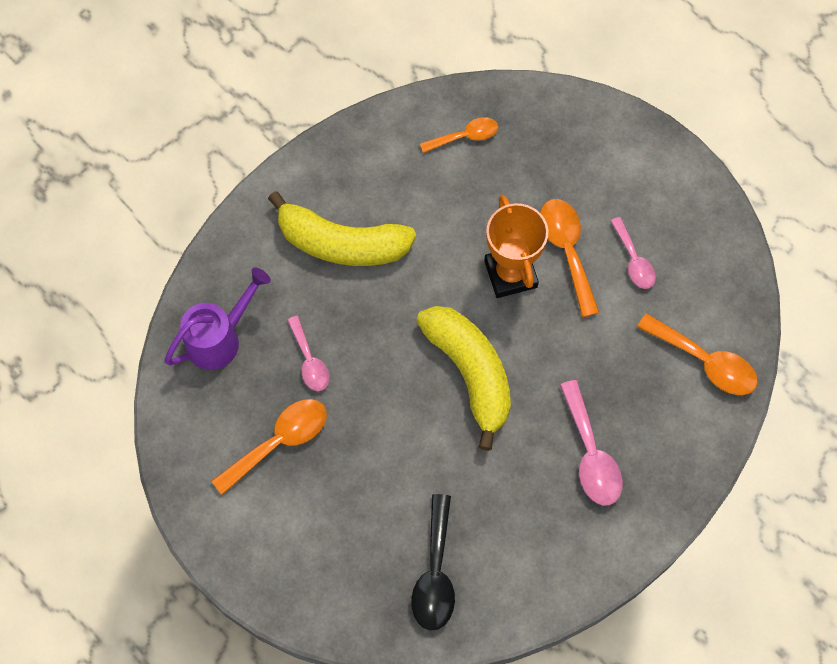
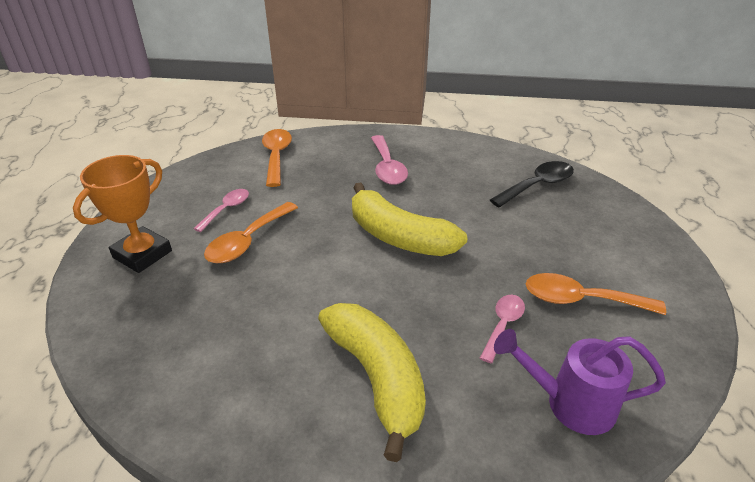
camera: 130 degrees left, 30 degrees down
yellow banana [416,306,511,451] -> yellow banana turned 75 degrees counterclockwise [352,183,467,256]
orange spoon [420,117,498,153] -> none
orange trophy [484,195,548,298] -> orange trophy moved to [73,155,172,273]
pink spoon [560,380,623,506] -> pink spoon turned 135 degrees clockwise [371,135,408,185]

